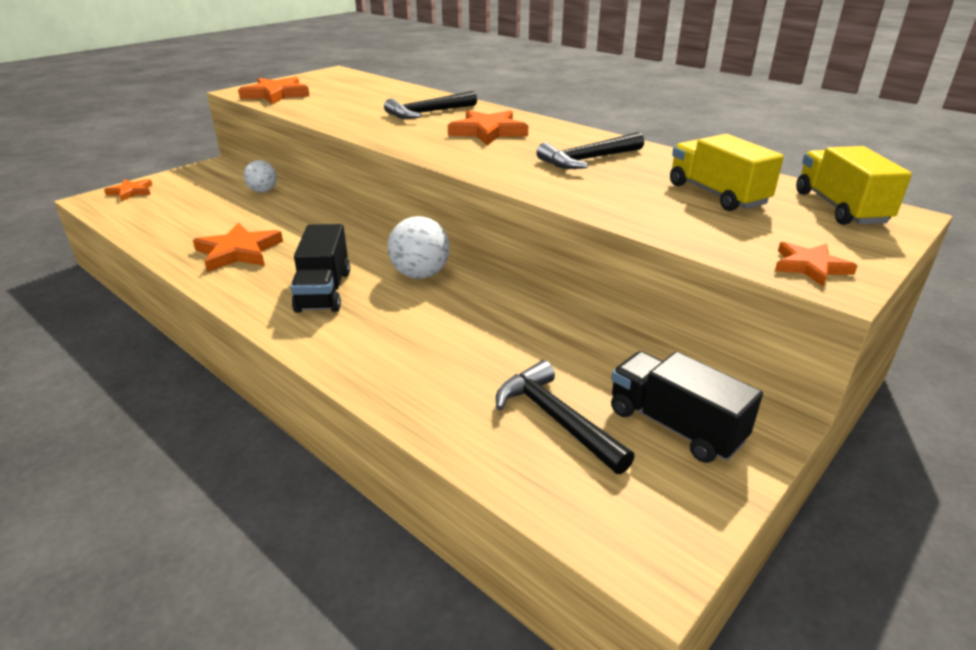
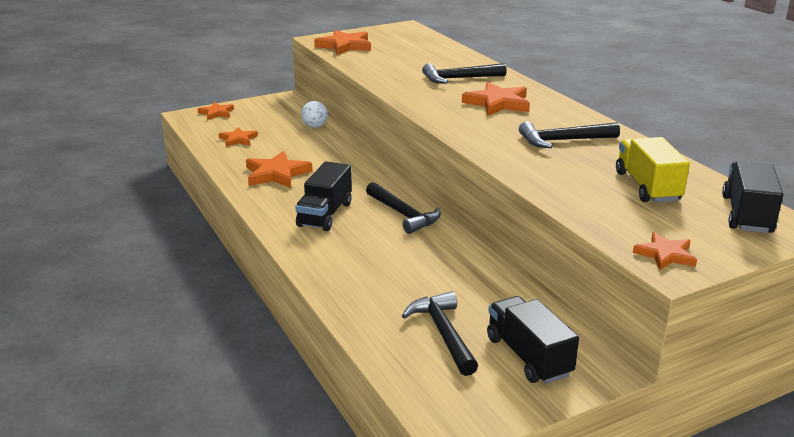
camera: 20 degrees right, 5 degrees down
white ball [387,216,450,279] -> black hammer [366,182,441,234]
yellow truck [796,146,912,225] -> black truck [722,161,783,233]
none -> orange star [219,127,258,147]

